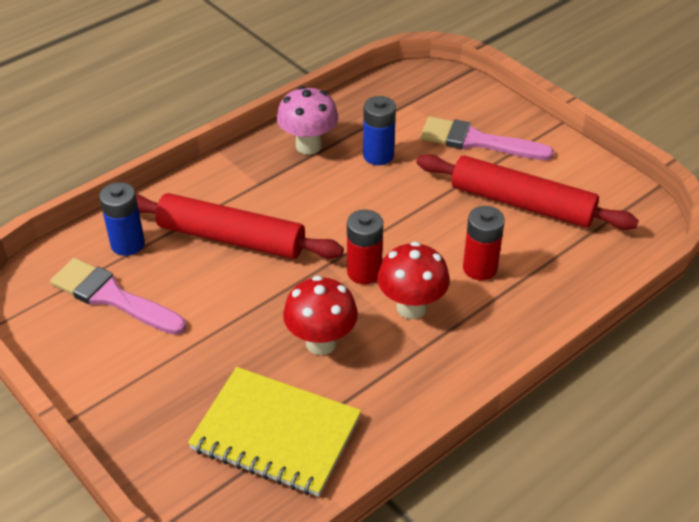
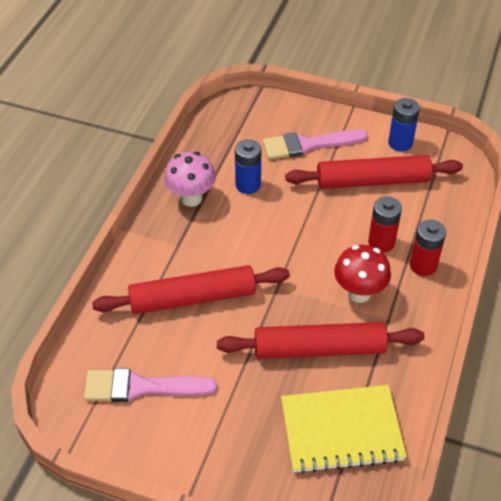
camera: 30 degrees left, 5 degrees up
blue battery [99,182,145,256] -> blue battery moved to [388,98,420,152]
red mushroom [283,276,358,355] -> red rolling pin [217,322,425,359]
red battery [347,210,383,284] -> red battery moved to [410,220,446,276]

